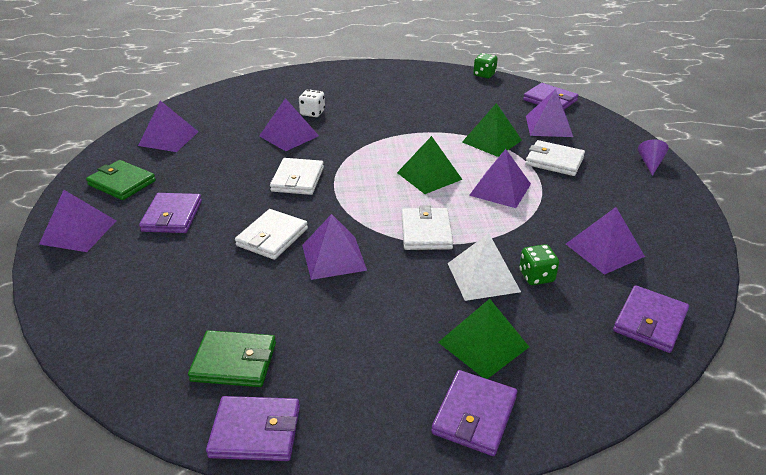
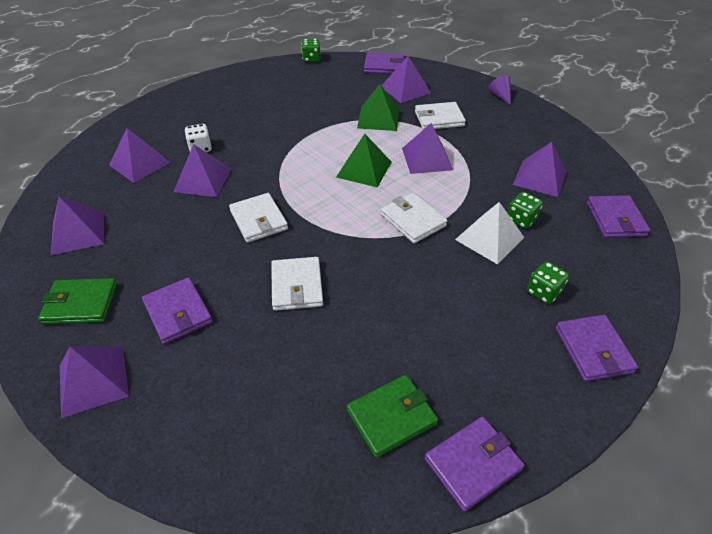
camera: 35 degrees left, 10 degrees up
purple pyramid [302,214,367,280] -> purple pyramid moved to [109,128,171,183]
green pyramid [438,299,529,379] -> green dice [527,261,569,304]

